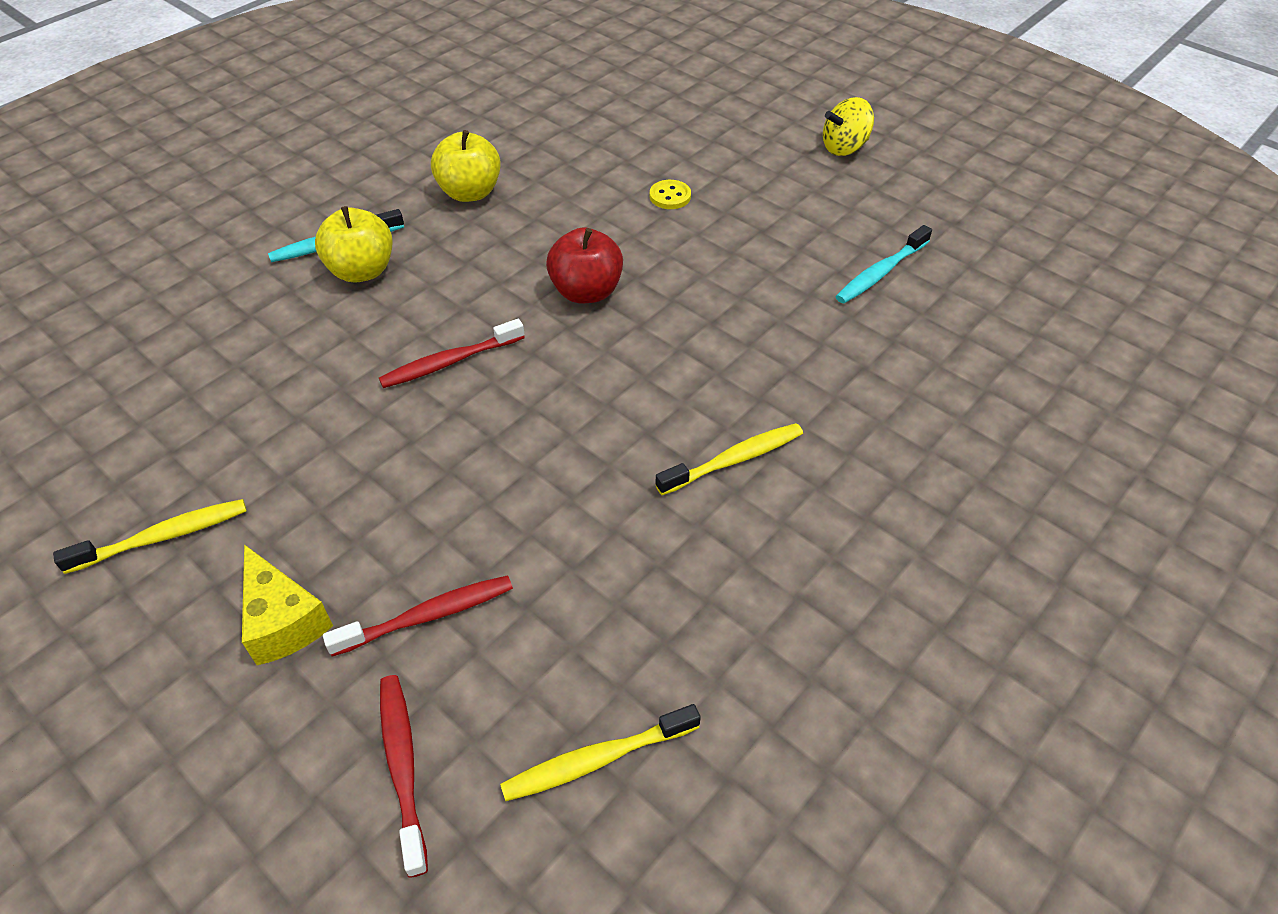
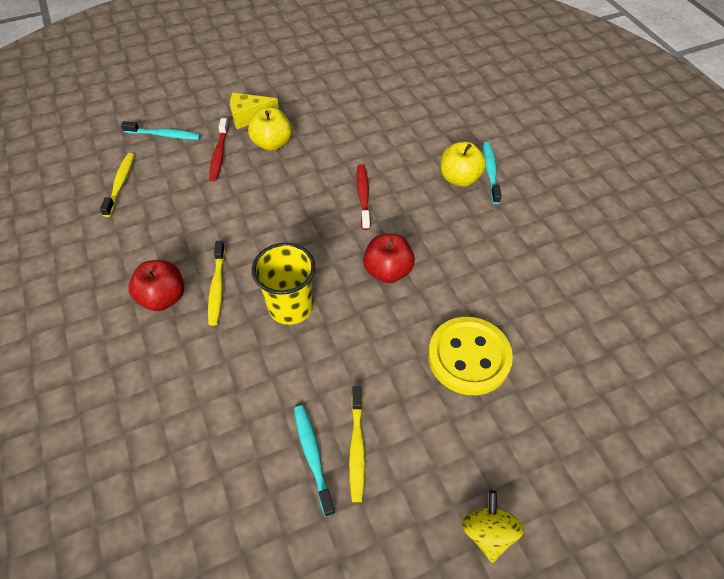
camera: 115 degrees right, 5 degrees up
yellow toothbrush [53,499,247,574] -> yellow toothbrush moved to [349,387,365,502]
red toothbrush [380,675,428,878] -> turquoise toothbrush [121,121,201,140]
yellow apple [431,130,501,202] -> yellow apple moved to [248,108,292,151]
yellow button [650,180,691,209] -> yellow button [428,317,513,395], size x2.45
none -> red apple [129,260,184,311]
none -> yellow cup [252,243,315,325]

